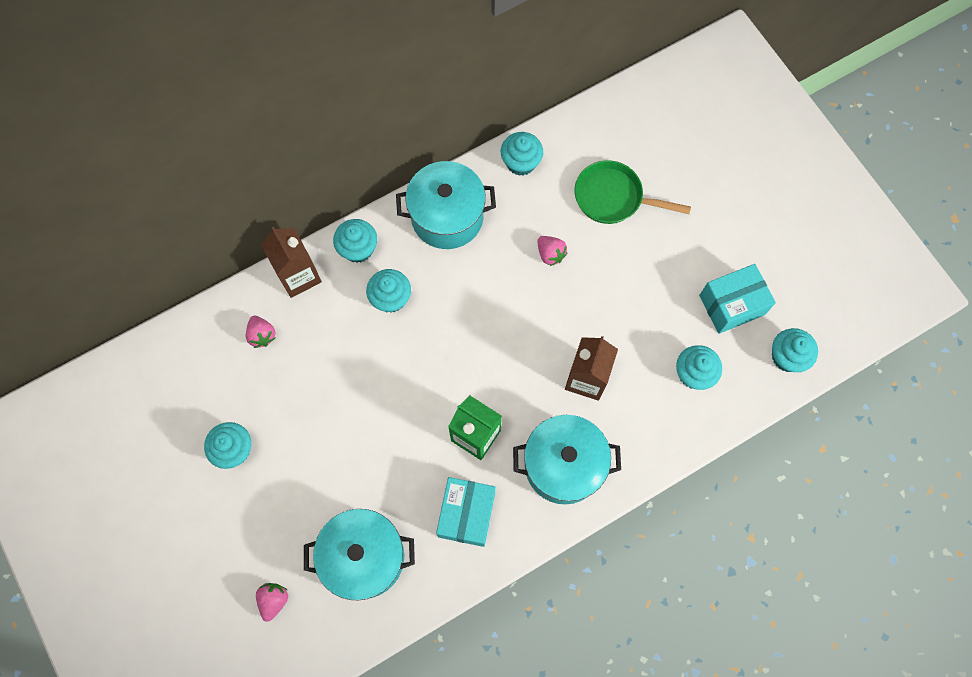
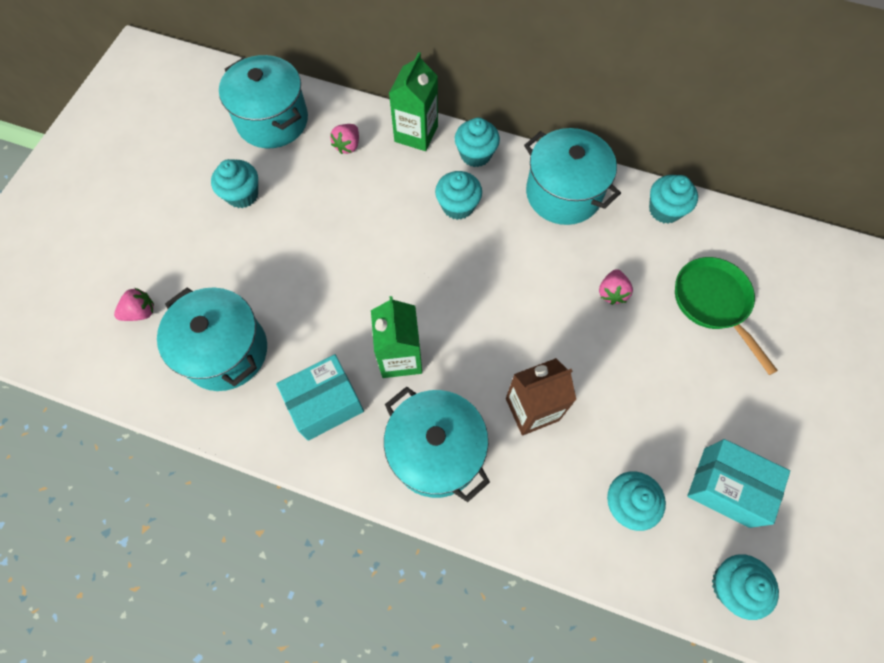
camera: 50 degrees right, 5 degrees down
brown carton [261,227,322,298] -> green carton [389,52,438,151]
none -> turquoise pot [219,55,308,148]

